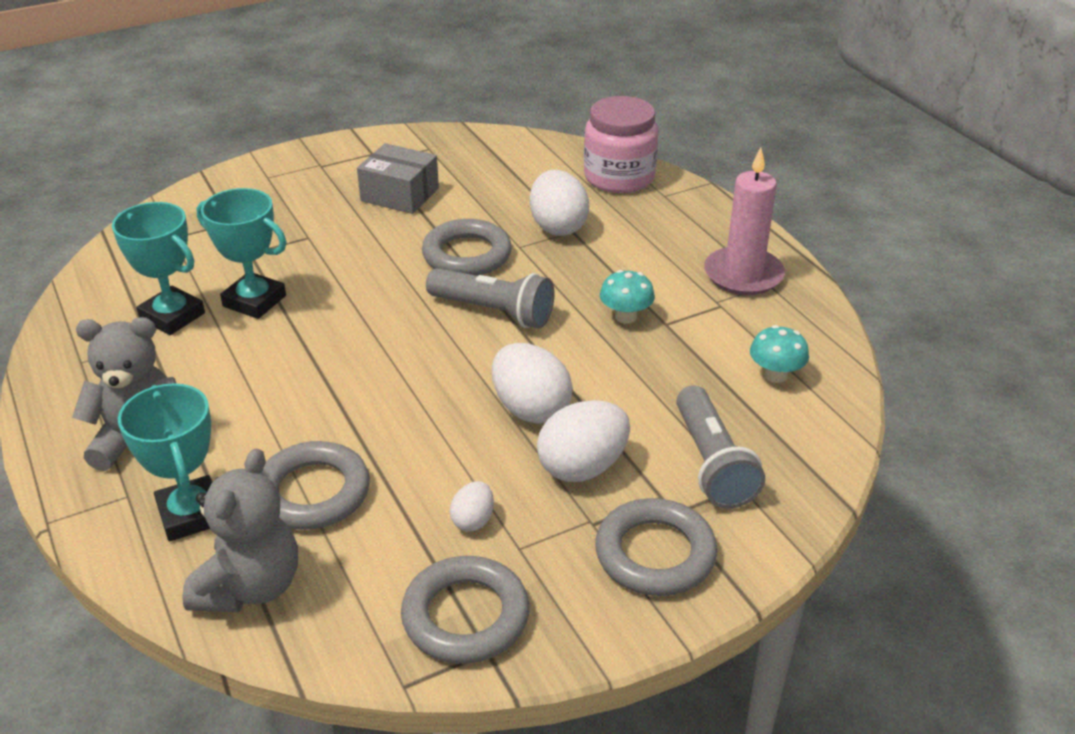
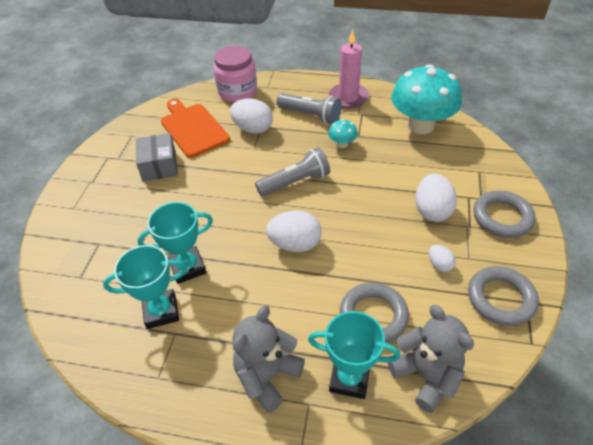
camera: 50 degrees left, 10 degrees up
grey box [357,143,439,214] -> grey box turned 75 degrees counterclockwise [136,133,178,182]
grey ring [422,219,512,276] -> none
white egg [492,343,573,424] -> white egg moved to [266,211,322,252]
grey flashlight [676,385,765,509] -> grey flashlight moved to [276,93,342,124]
turquoise mushroom [750,325,809,383] -> turquoise mushroom [391,64,462,134], size x2.36
none -> orange cutting board [161,99,230,158]

